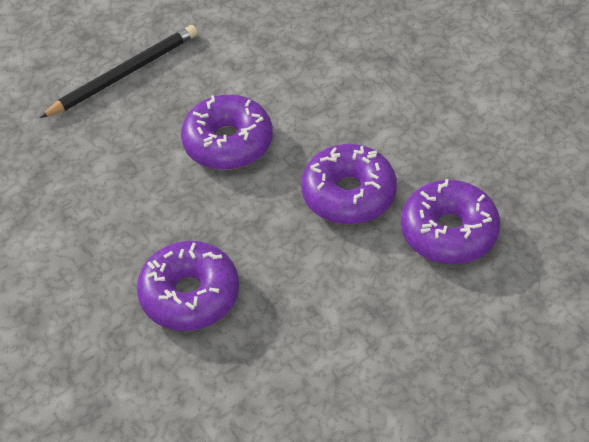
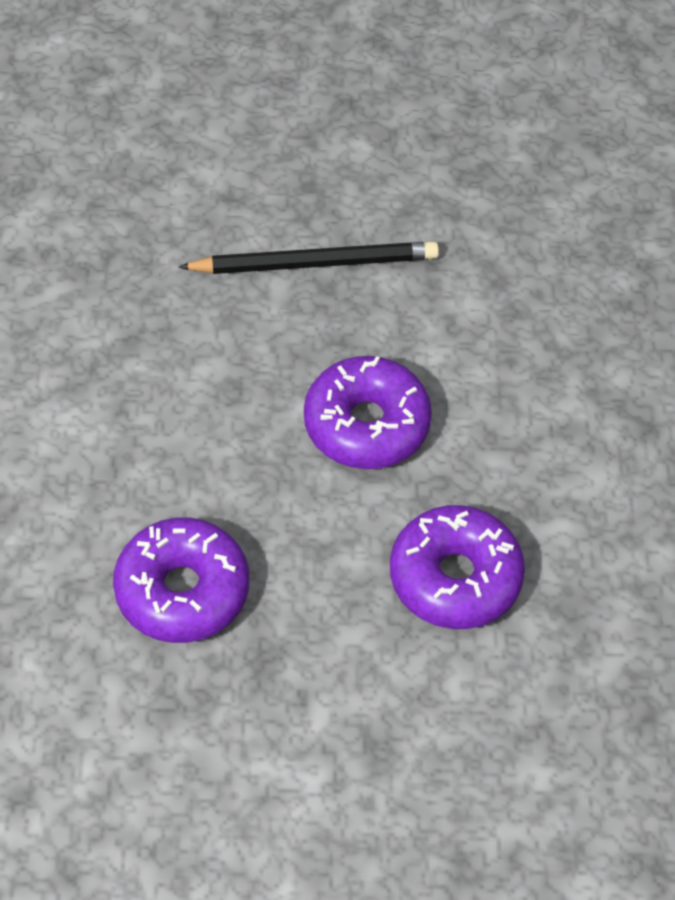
camera: 30 degrees right, 5 degrees up
purple donut [401,179,500,264] -> none

